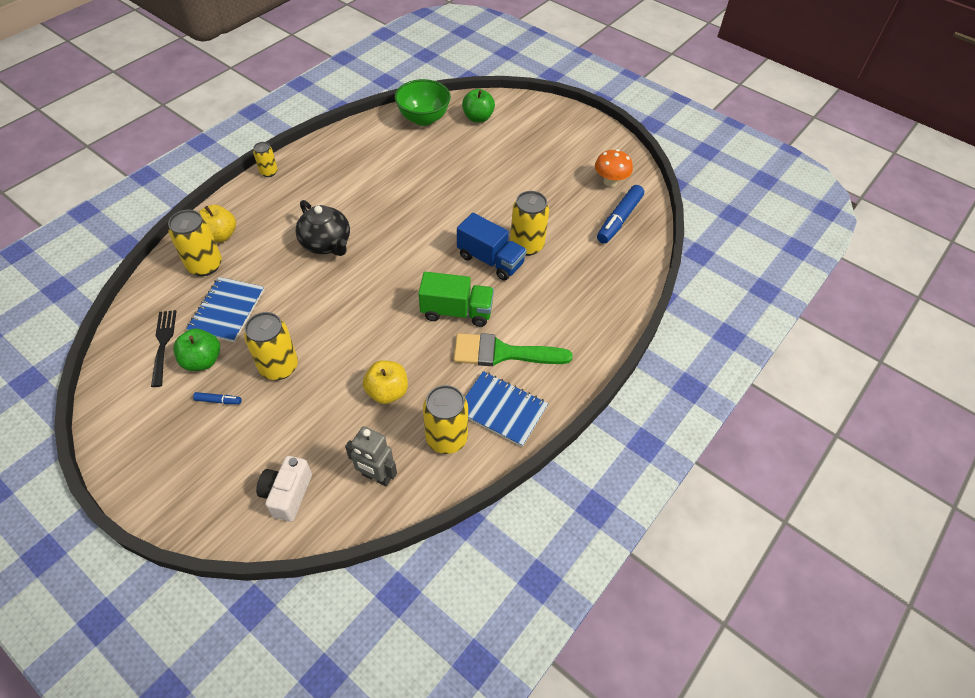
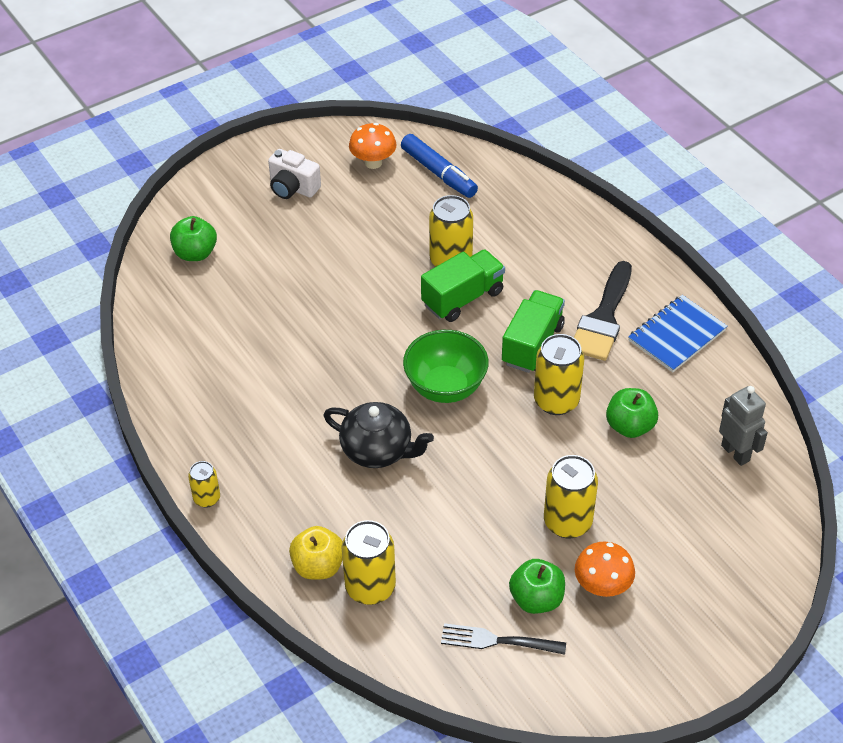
camera: 70 degrees left, 5 degrees down
blue notebook [186,277,264,342] -> none
blue marker [193,392,242,404] -> orange mushroom [575,542,635,597]
white camera [256,456,312,522] -> white camera moved to [268,149,321,199]
black teapot [295,200,350,256] -> black teapot turned 45 degrees clockwise [324,402,434,468]
grey robot [345,426,397,487] -> grey robot turned 75 degrees counterclockwise [719,386,768,466]
yellow apple [363,360,408,404] -> green apple [606,388,658,438]
green bowl [395,79,451,126] -> green bowl moved to [403,330,489,403]
yellow can [423,385,468,454] -> yellow can moved to [534,334,584,415]
green brush [454,333,573,366] -> black brush [574,261,632,361]
blue truck [457,213,527,280] -> green truck [421,249,505,322]

